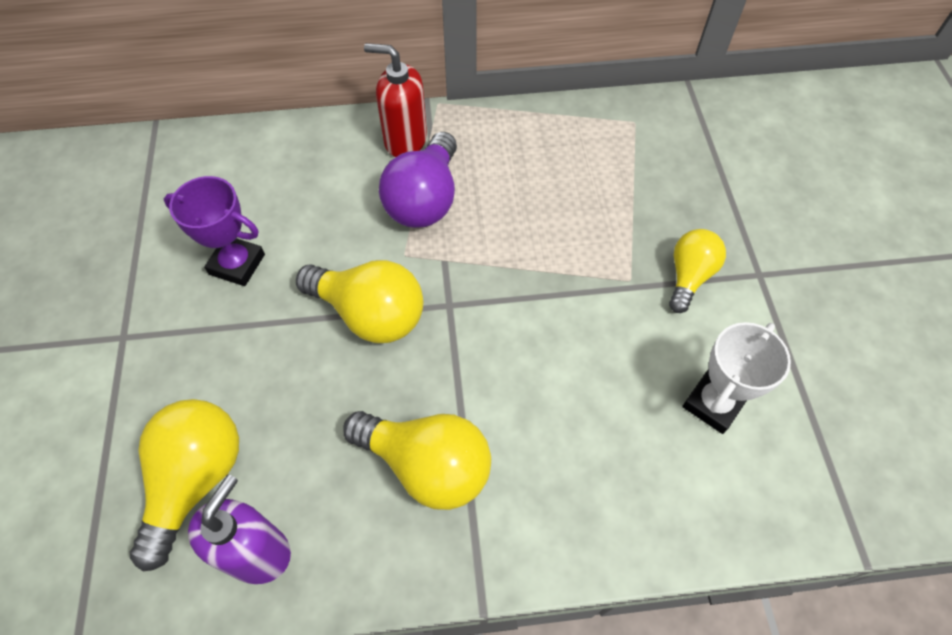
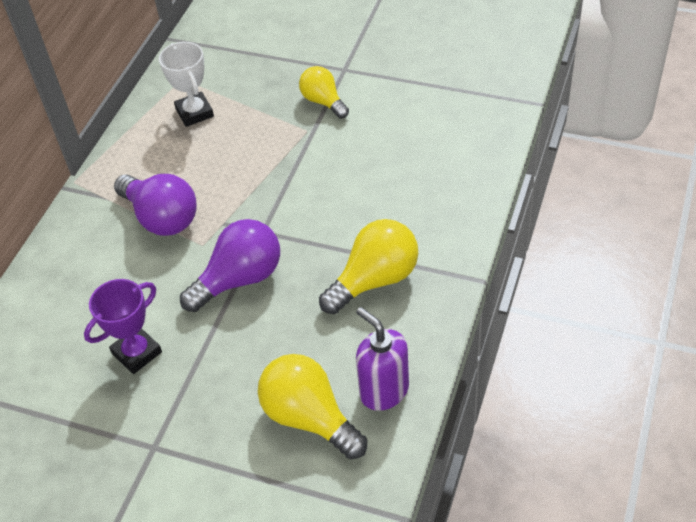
camera: 60 degrees left, 10 degrees down
yellow light bulb [296,260,423,343] -> purple light bulb [180,219,280,312]
red soap dispenser [364,43,427,157] -> none
white trophy [682,322,791,434] -> white trophy moved to [159,42,214,127]

